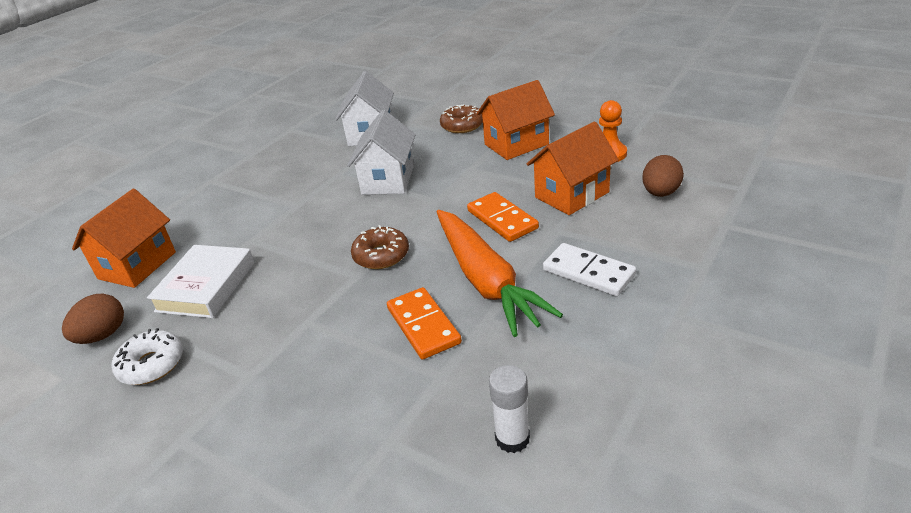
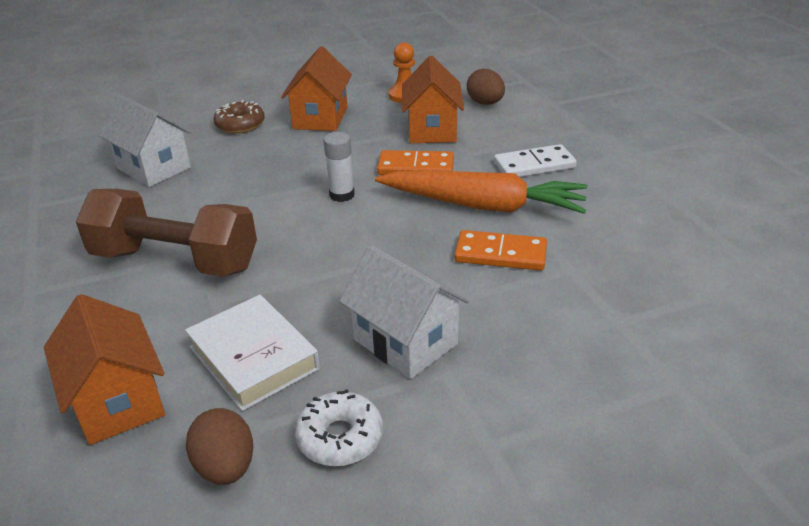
camera: 55 degrees left, 0 degrees up
white house [347,110,416,195] -> white house moved to [339,245,470,379]
brown donut [351,225,409,269] -> none
white glue stick [489,365,530,453] -> white glue stick moved to [323,132,355,202]
none -> brown dumbbell [76,189,257,277]

